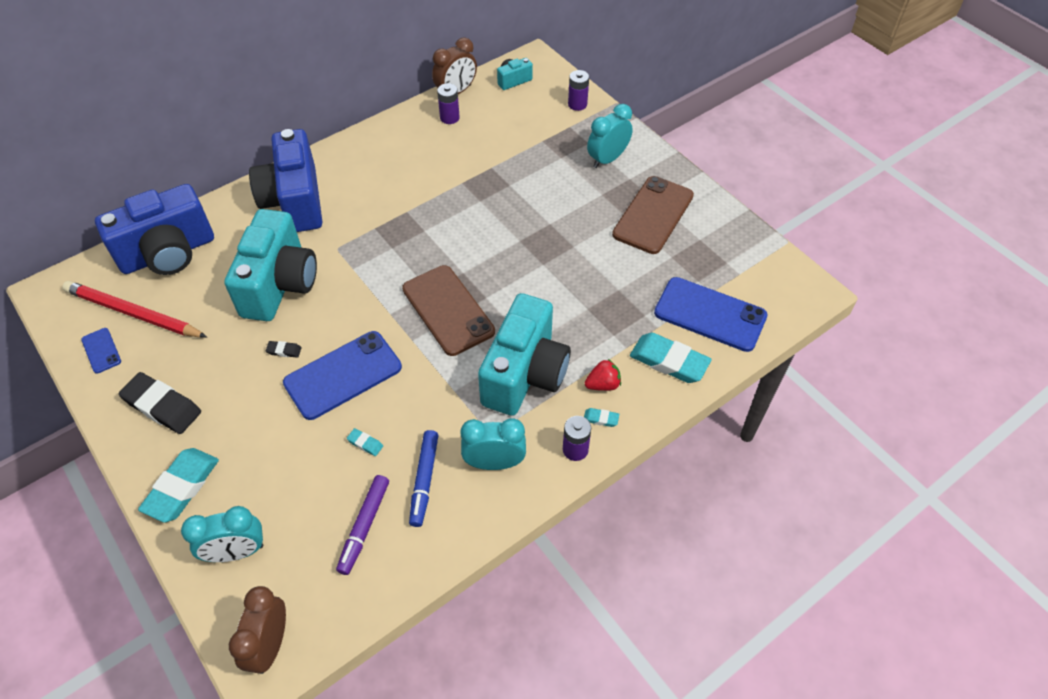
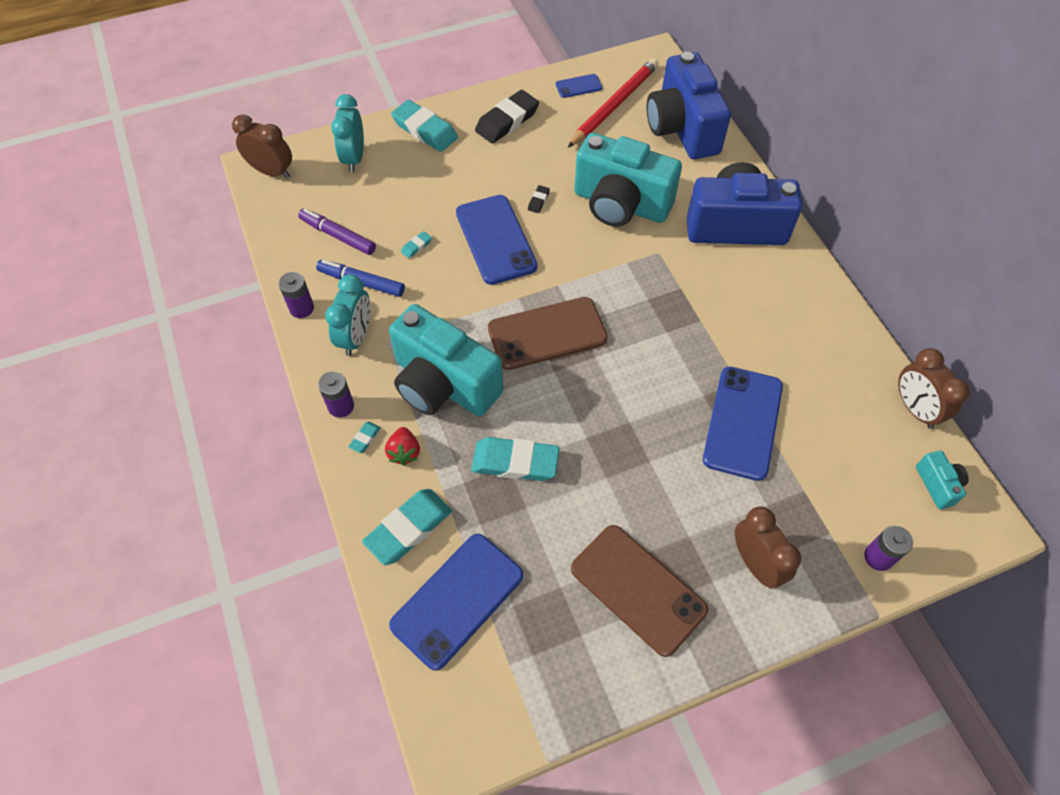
camera: 105 degrees right, 5 degrees up
purple battery [437,83,460,124] -> purple battery moved to [279,272,314,318]
turquoise clock [587,104,633,168] -> brown clock [735,506,801,588]
none -> turquoise eraser [471,437,560,481]
none -> blue phone [703,367,783,481]

